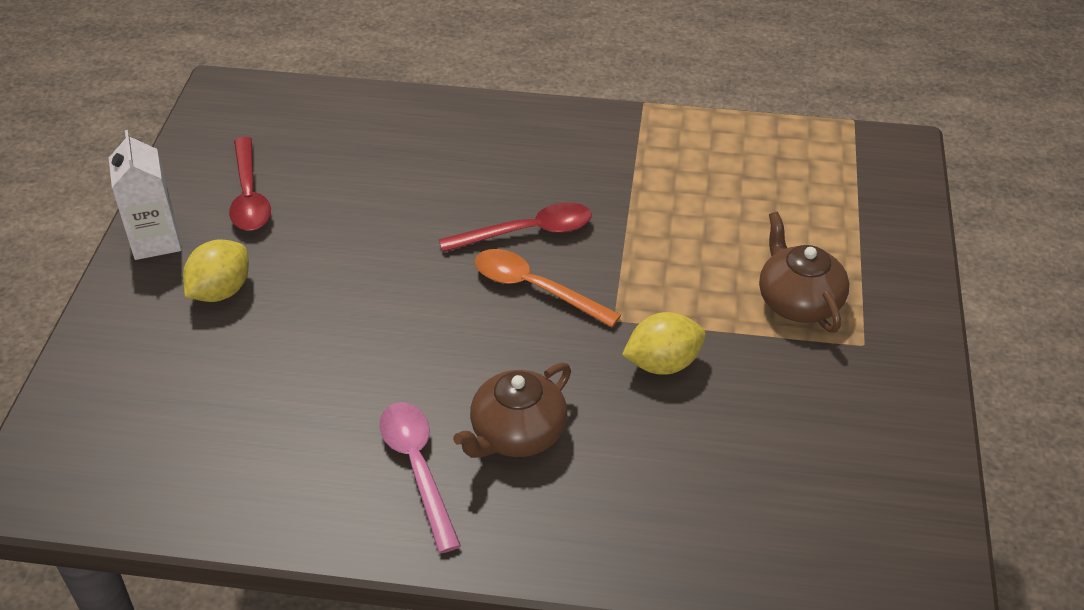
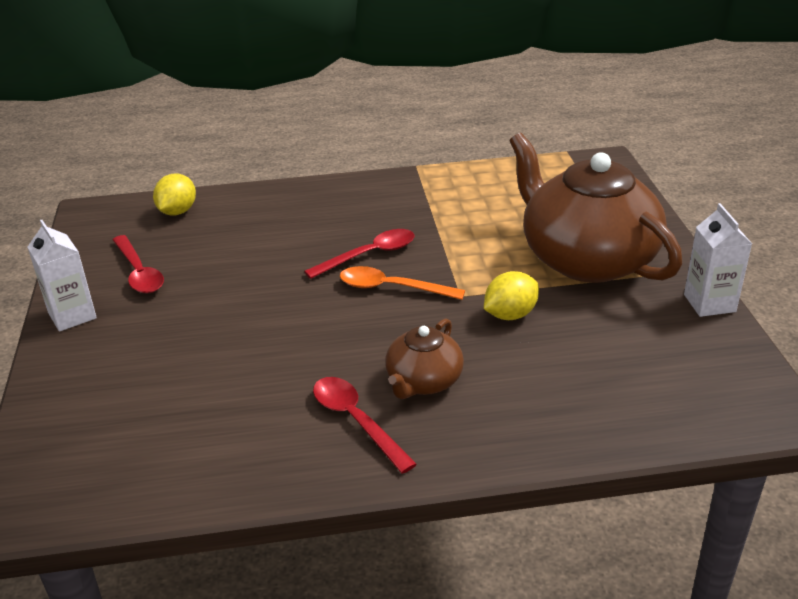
camera: 15 degrees left, 10 degrees down
yellow lemon [183,240,249,302] -> yellow lemon moved to [153,174,196,216]
pink spoon [379,402,461,553] -> red spoon [313,377,417,474]
brown teapot [759,212,849,333] -> brown teapot [510,133,682,283], size x2.07
none -> white carton [684,203,752,317]

